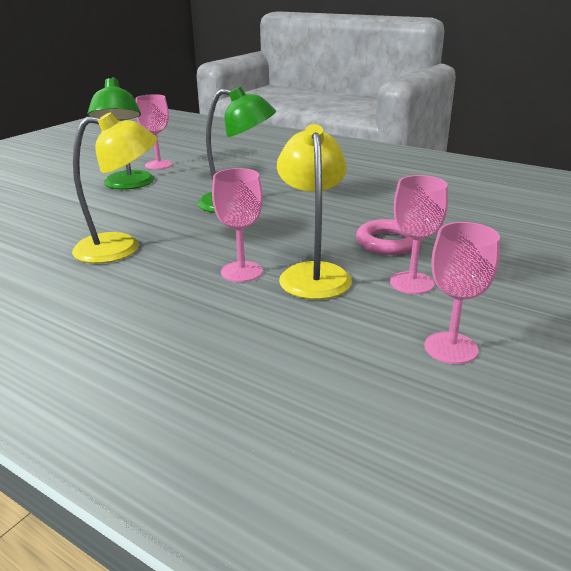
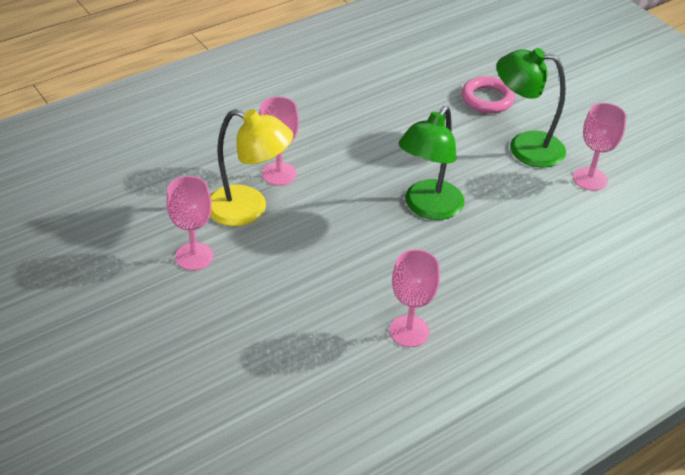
camera: 110 degrees right, 15 degrees up
yellow lamp [72,112,157,264] -> none
pink ring [356,219,422,255] -> pink ring moved to [462,76,515,113]
pink goblet [424,222,500,364] -> pink goblet moved to [389,249,440,347]

